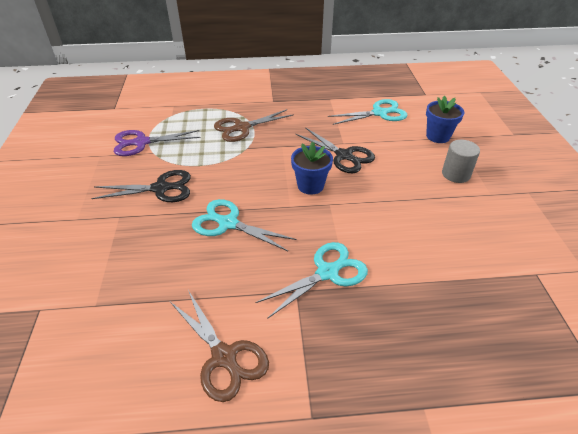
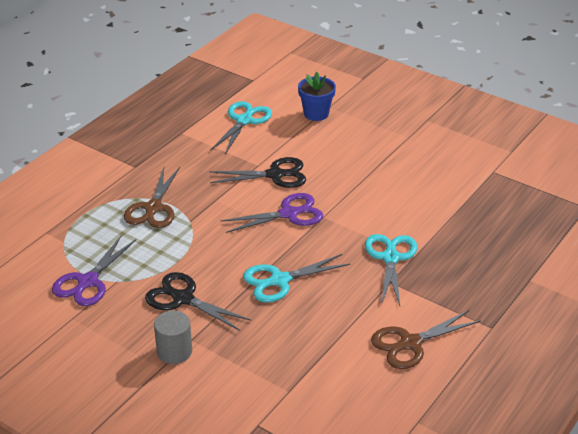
camera: 50 degrees left, 5 degrees down
black scissors [91,170,191,202] -> black scissors turned 90 degrees counterclockwise [145,272,251,331]
brown scissors [170,290,269,402] -> brown scissors turned 150 degrees clockwise [371,310,481,369]
blue flower pot [291,142,333,195] -> purple scissors [221,193,323,233]
grey cylinder [442,140,480,183] -> grey cylinder moved to [154,311,192,364]

